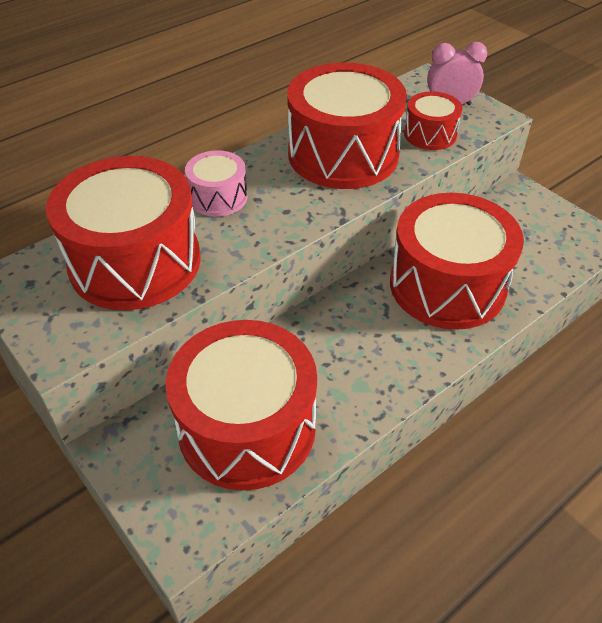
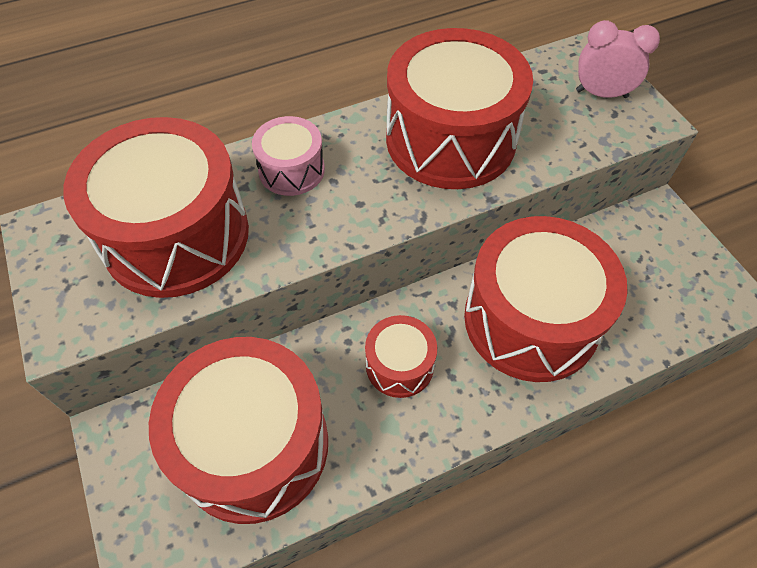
camera: 15 degrees right, 10 degrees up
red drum [404,91,462,150] -> red drum moved to [365,315,437,398]

